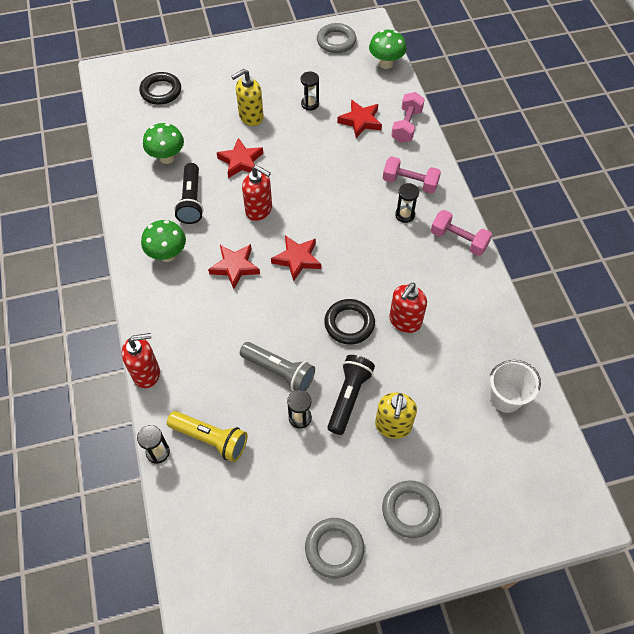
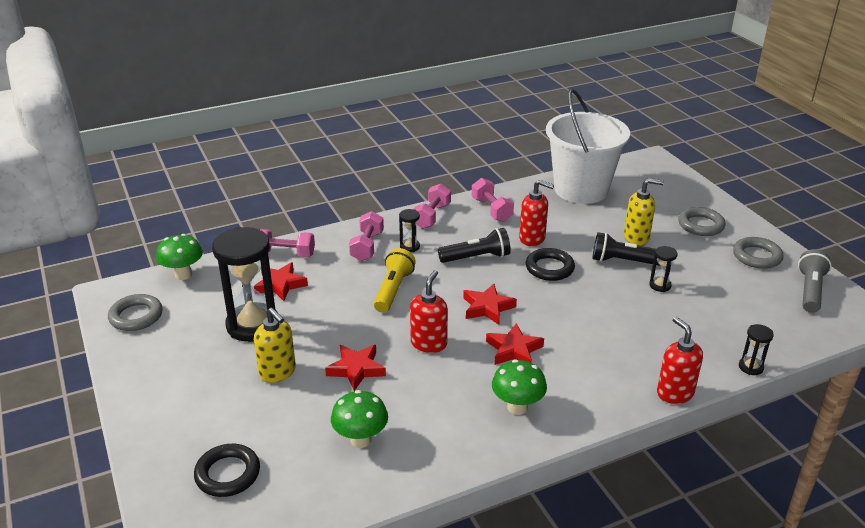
camera: 100 degrees left, 25 degrees down
yellow flashlight [167,411,247,462] -> yellow flashlight moved to [374,248,416,313]
black flashlight [174,163,204,224] -> black flashlight moved to [438,228,511,263]
grey flashlight [240,342,315,391] -> grey flashlight moved to [798,249,831,313]
black hourglass [301,72,319,111] -> black hourglass [212,227,278,342], size x2.31
white bucket [490,360,541,413] -> white bucket [546,89,630,204], size x2.12
none -> pink dumbbell [472,178,514,222]

